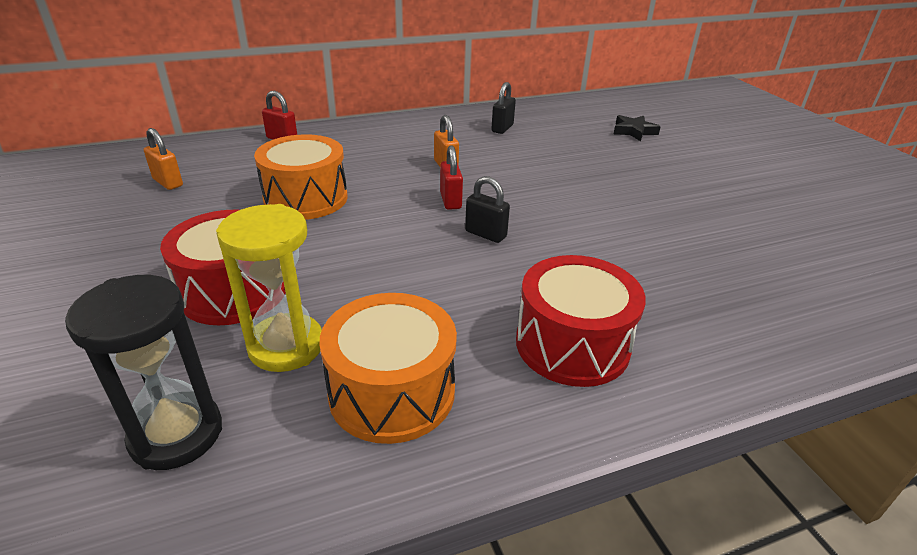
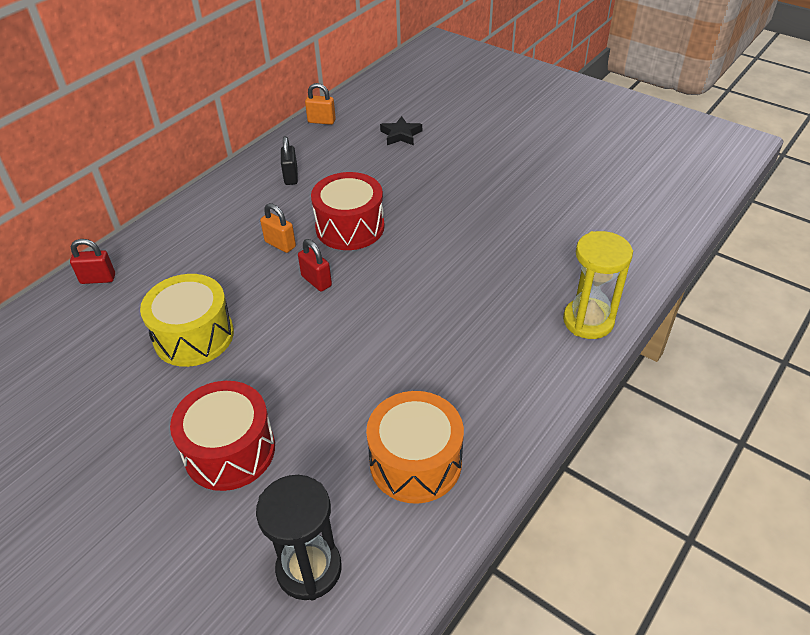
camera: 30 degrees left, 10 degrees up
orange padlock [144,128,183,190] -> orange padlock moved to [305,83,336,125]
yellow hourglass [216,204,322,372] -> yellow hourglass moved to [563,231,633,339]
orange drum [254,134,348,220] -> yellow drum [140,274,234,367]
black padlock [465,176,510,243] -> none
red drum [516,255,646,387] -> red drum moved to [311,172,385,250]

